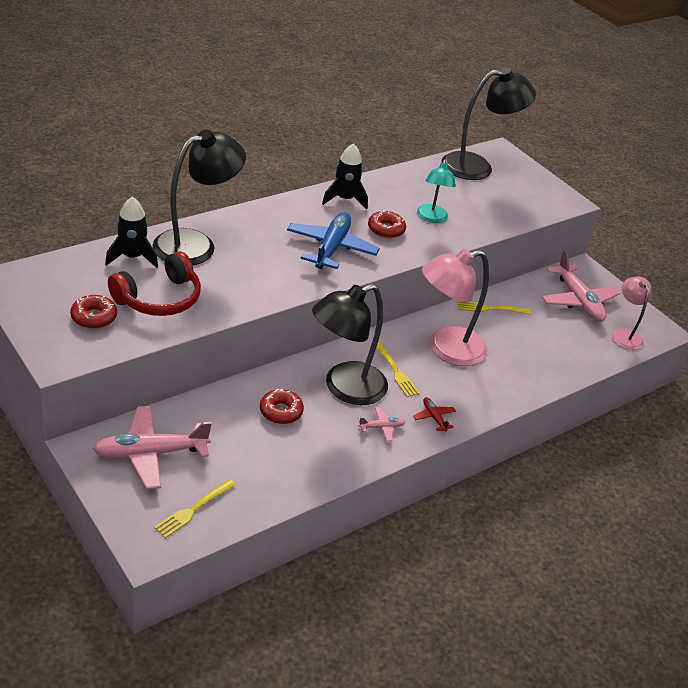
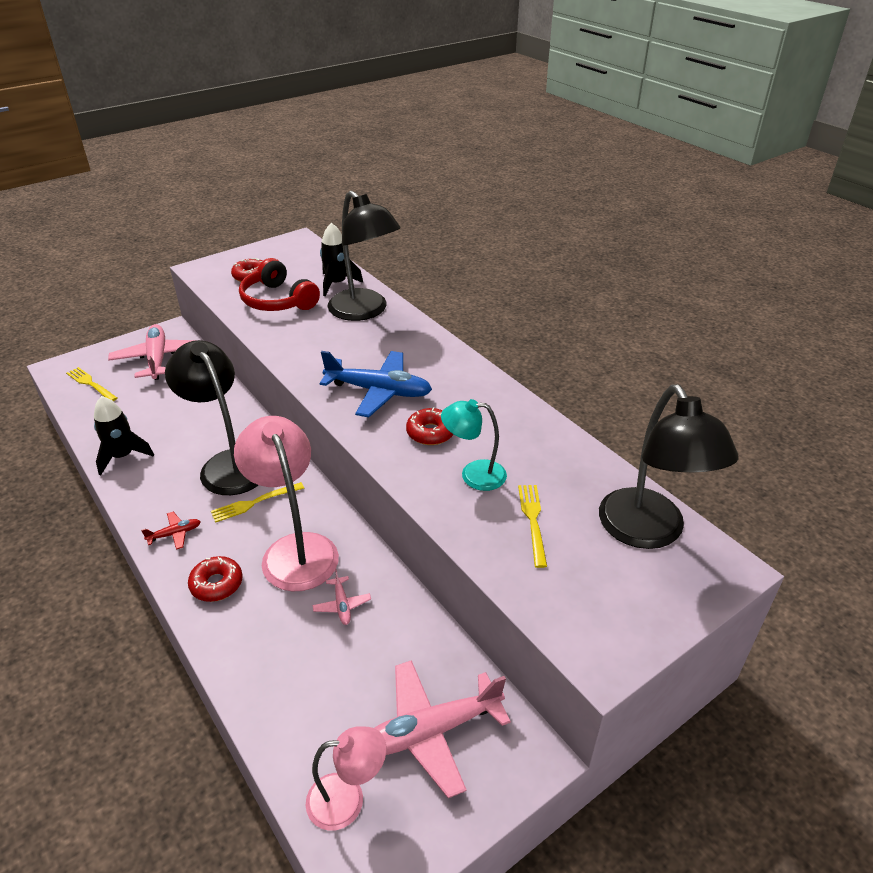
camera: 95 degrees right, 0 degrees up
red donut [260,389,304,424] -> red donut moved to [188,556,243,602]
black rocket [322,143,368,209] -> black rocket moved to [94,396,154,476]
pink plane [358,407,405,442] -> pink plane moved to [312,569,371,625]
yellow fork [457,301,531,315] -> yellow fork moved to [518,485,547,568]

